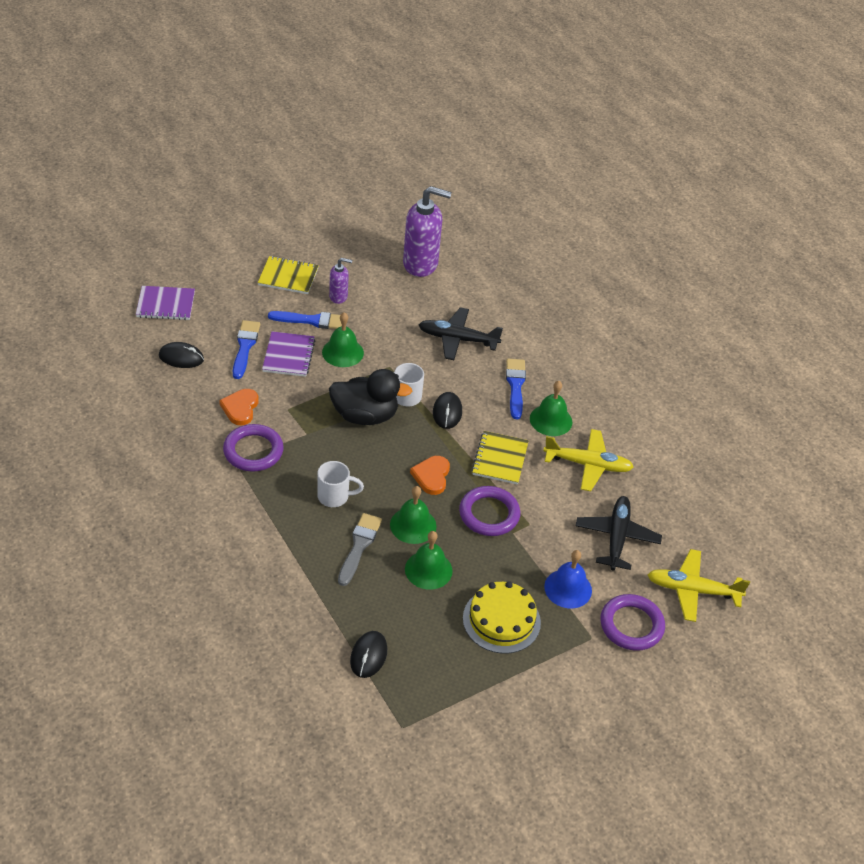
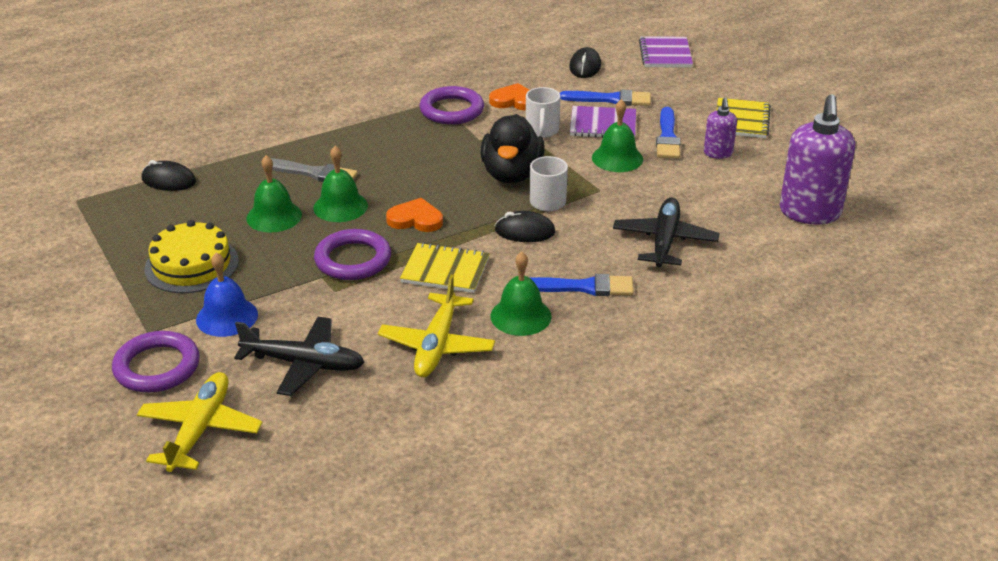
camera: 95 degrees right, 10 degrees down
white mug [318,461,364,507] -> white mug moved to [526,87,561,138]

